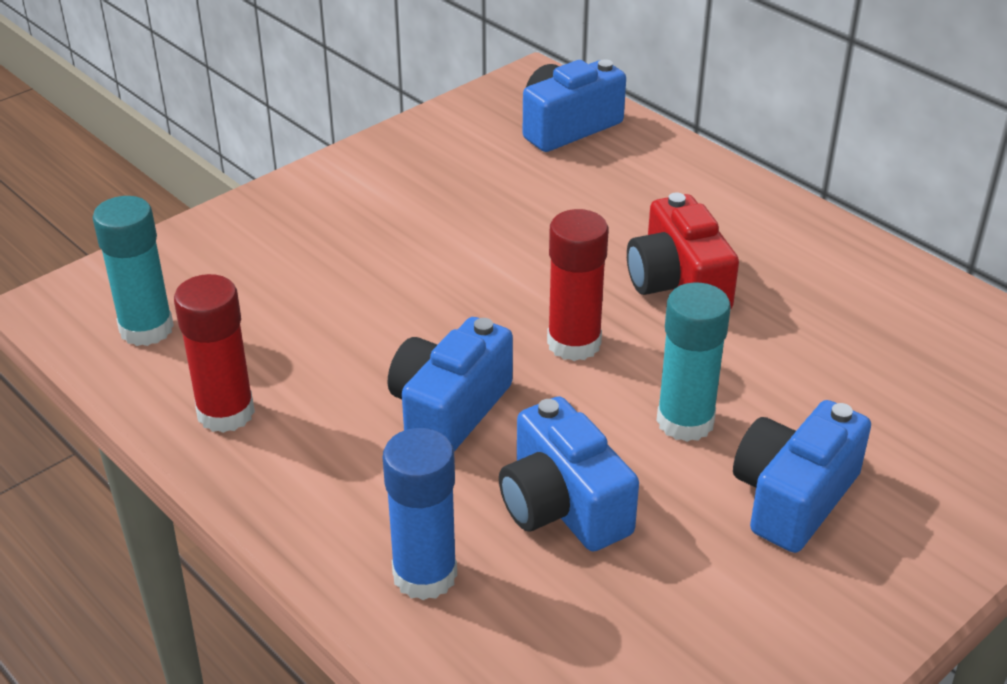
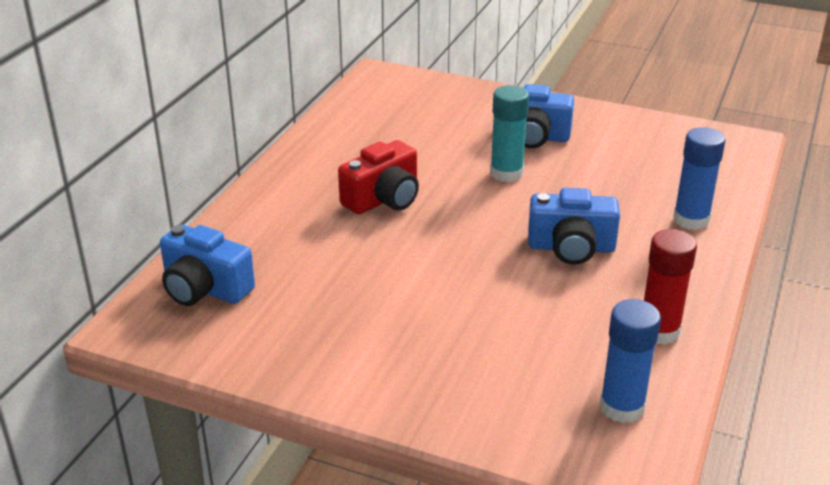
camera: 115 degrees left, 5 degrees down
turquoise glue stick [93,196,174,346] -> blue glue stick [600,299,661,423]
blue camera [499,397,639,552] -> none
red glue stick [547,209,609,361] -> none

